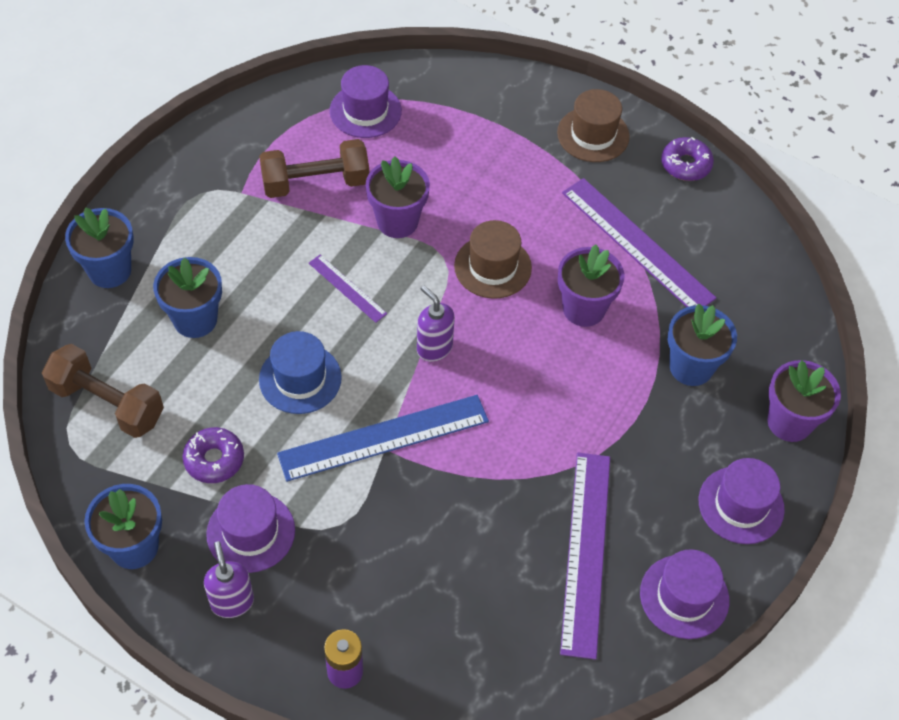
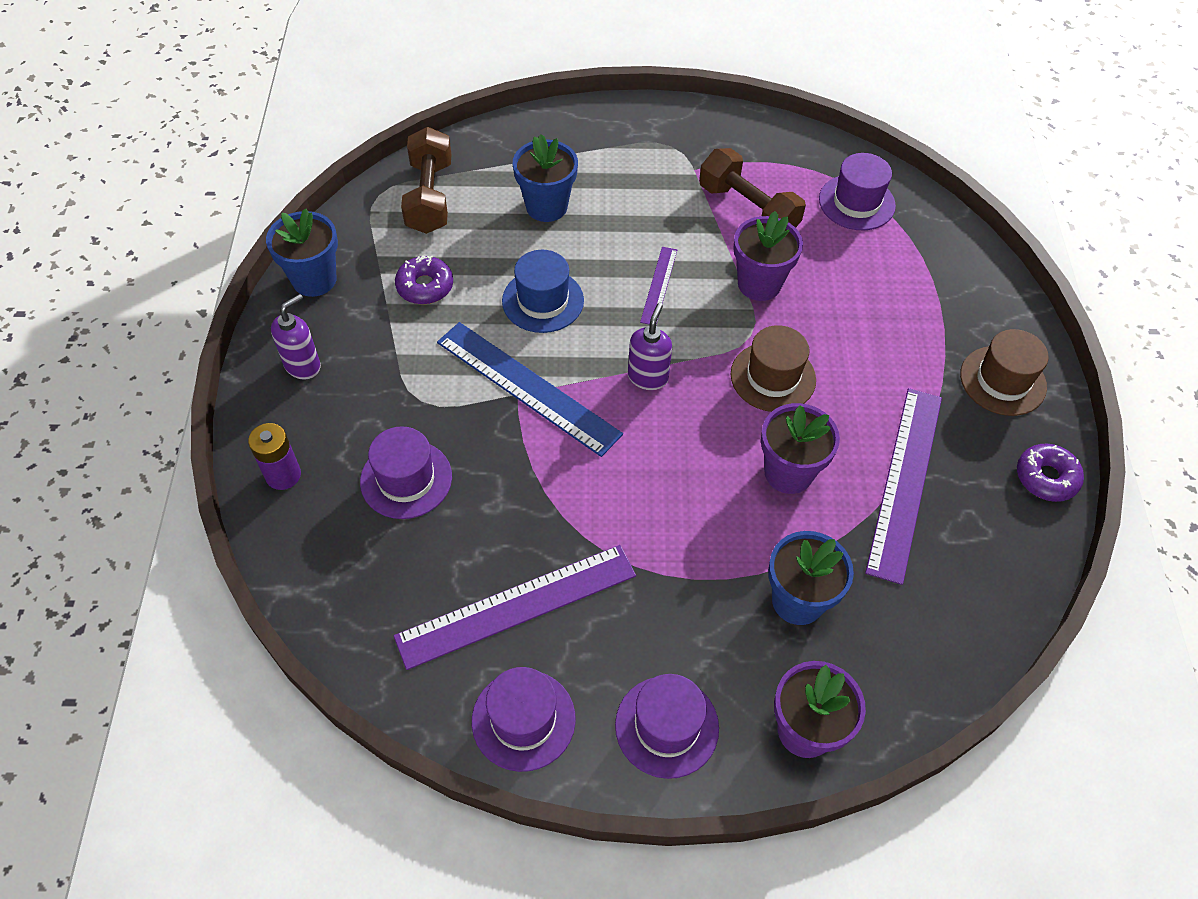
camera: 60 degrees right, 0 degrees up
blue flower pot [65,208,134,288] -> none
purple hat [206,484,295,573] -> purple hat moved to [360,426,452,519]

